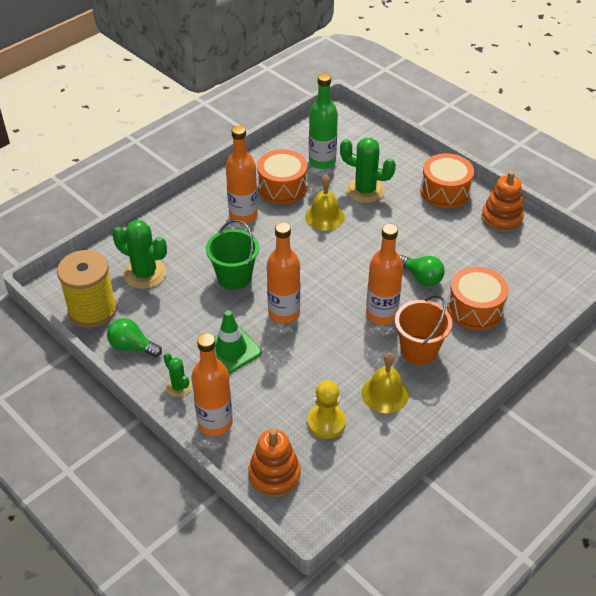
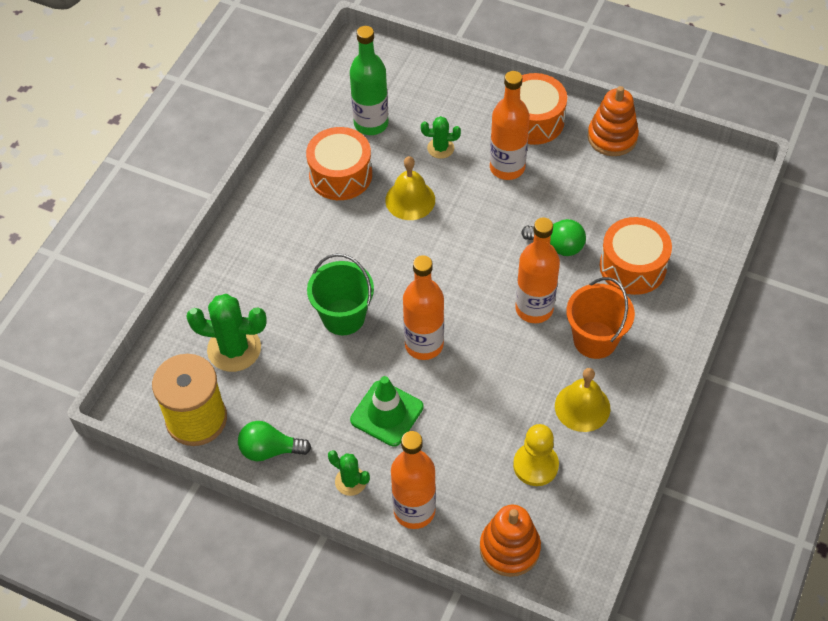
camera: 20 degrees left, 10 degrees up
orange bottle [226,125,258,224] -> orange bottle moved to [490,71,530,180]
green cactus [340,138,396,203] -> green cactus [421,116,461,159], size x0.55

